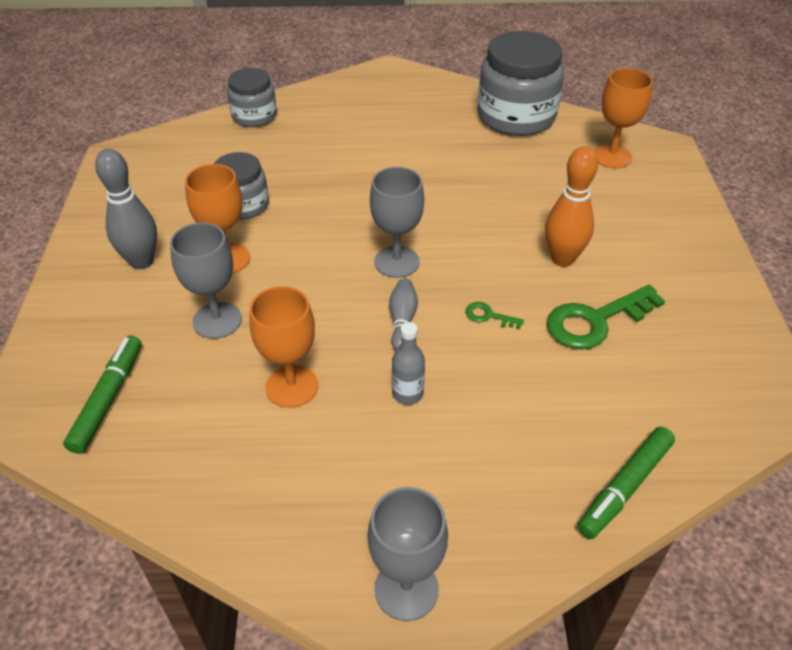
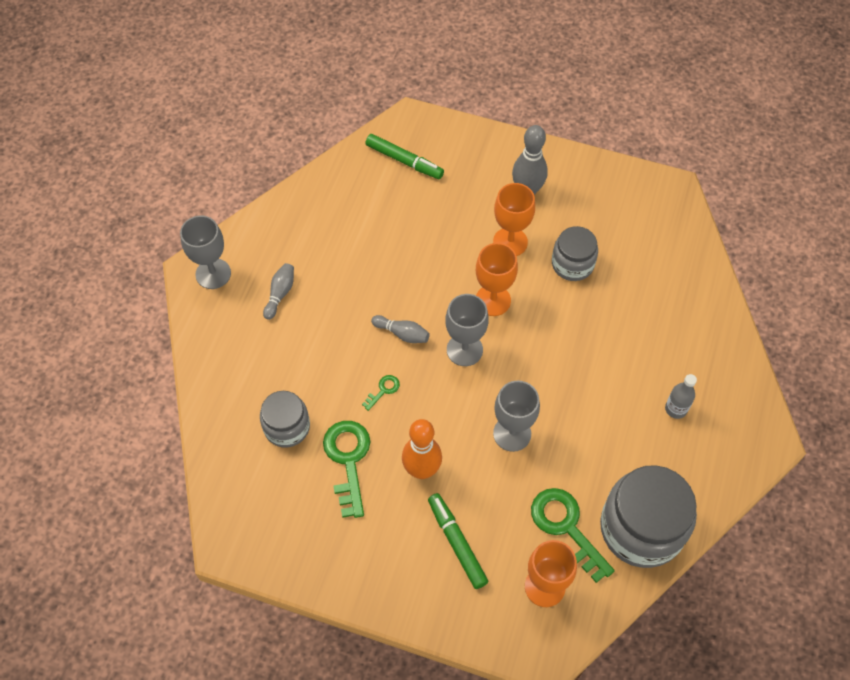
camera: 110 degrees right, 15 degrees up
grey goblet [170,222,242,339] -> grey goblet moved to [493,380,540,452]
grey jar [227,68,277,127] -> grey jar moved to [260,391,310,447]
orange goblet [249,286,318,408] -> orange goblet moved to [476,243,518,316]
grey bottle [392,322,425,405] -> grey bottle moved to [665,374,697,419]
green marker [577,427,675,539] -> green marker moved to [428,493,488,589]
none -> grey bowling pin [263,263,294,320]
none -> green key [531,488,615,583]

